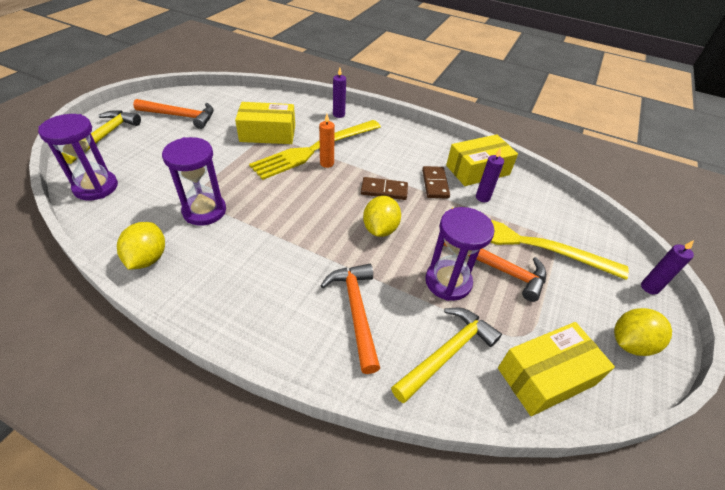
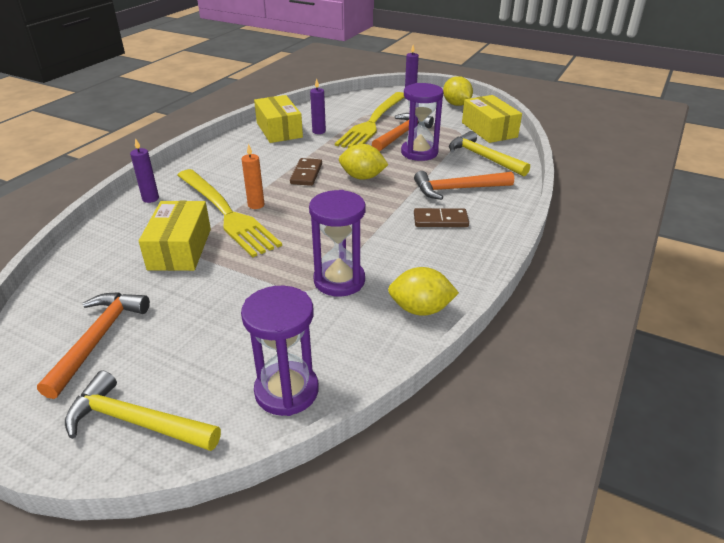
camera: 85 degrees left, 10 degrees down
brown domino [422,166,450,199] -> brown domino moved to [414,208,469,227]

